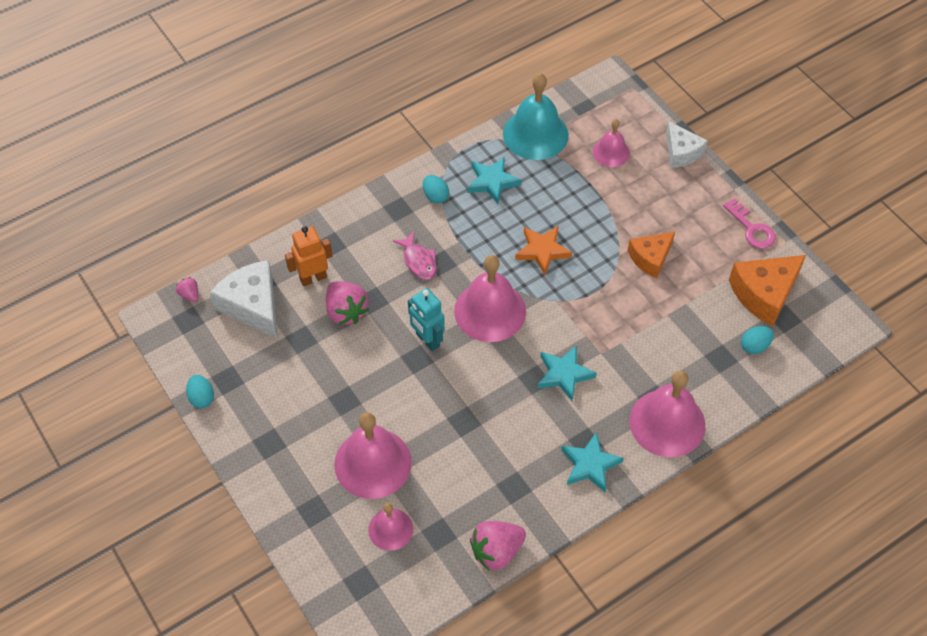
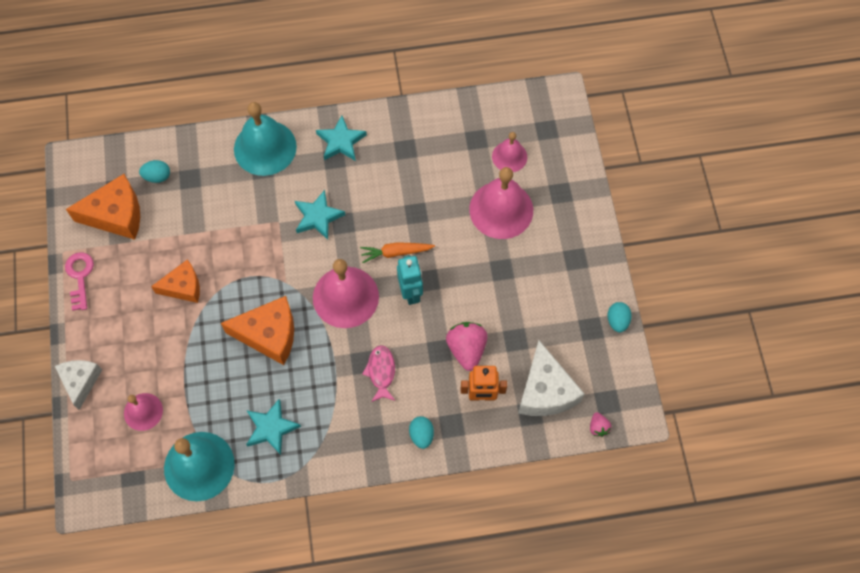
camera: 155 degrees left, 10 degrees up
turquoise egg [423,175,449,203] -> turquoise egg moved to [409,416,434,449]
pink strawberry [470,521,526,571] -> none
orange star [515,226,572,275] -> orange cheese [221,296,294,365]
pink bell [629,371,705,457] -> turquoise bell [234,102,297,176]
none -> orange carrot [360,242,435,263]

